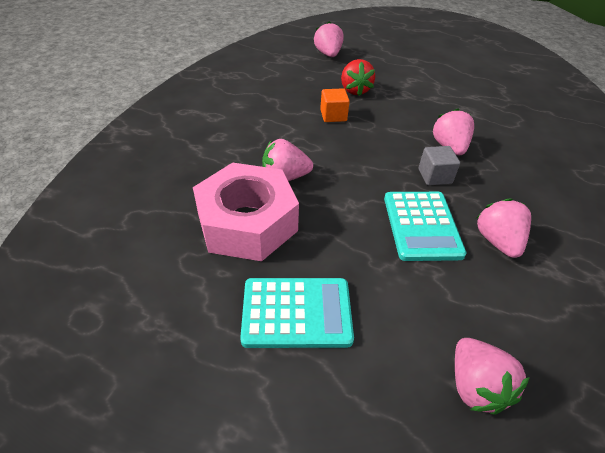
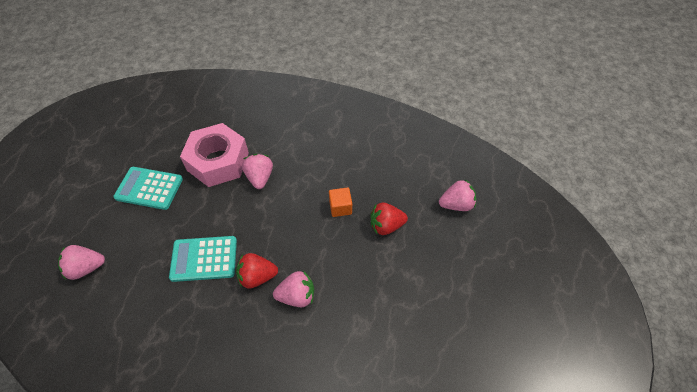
camera: 90 degrees right, 10 degrees up
turquoise calculator [240,278,354,348] -> turquoise calculator turned 105 degrees clockwise [113,167,183,210]
grey cube [418,146,460,185] -> red strawberry [236,253,278,288]
pink strawberry [477,198,531,258] -> none

